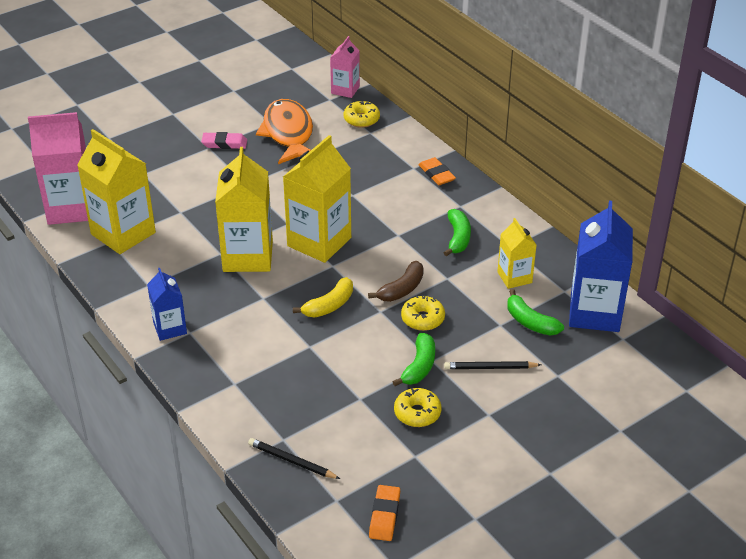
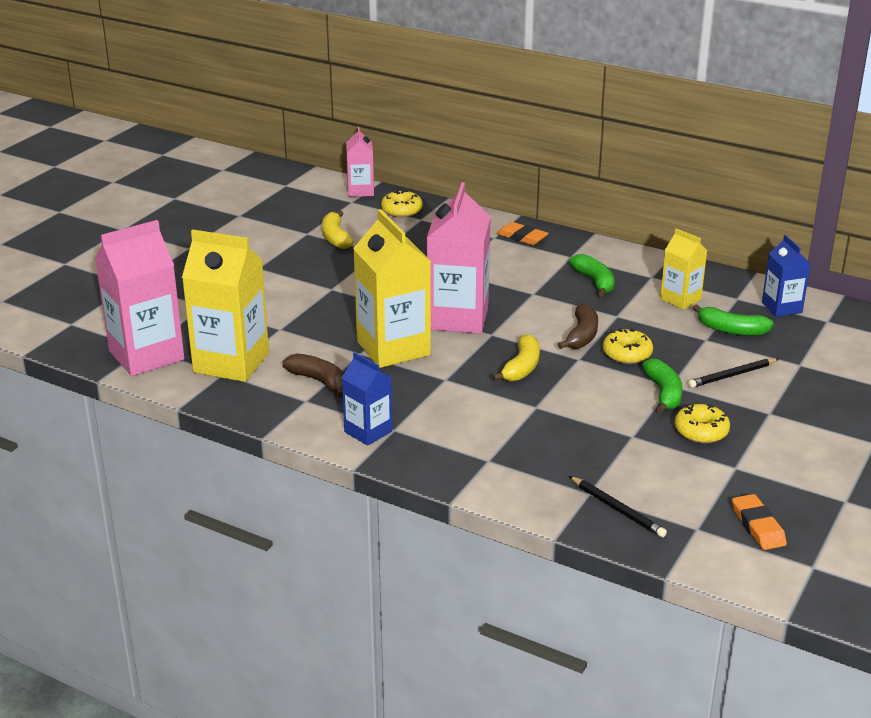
camera: 25 degrees left, 10 degrees down
pink eraser [201,132,247,149] -> none
black pencil [248,438,340,479] -> black pencil turned 135 degrees counterclockwise [569,476,667,538]
orange fish [256,99,313,164] -> yellow banana [322,211,354,249]
yellow carton [283,135,351,263] -> pink carton [427,182,491,334]
blue carton [569,200,633,332] -> blue carton [762,235,811,317], size x0.55
none -> brown banana [282,353,344,397]

